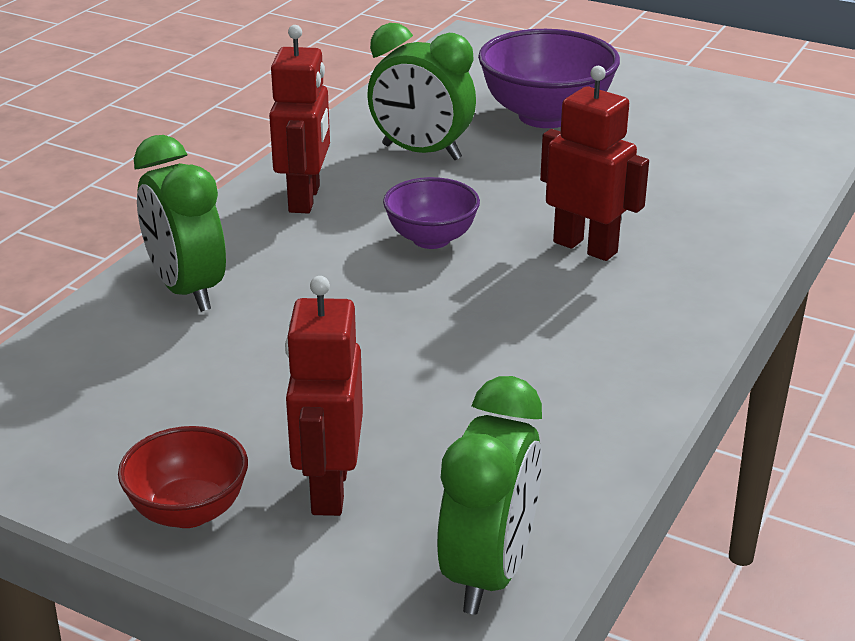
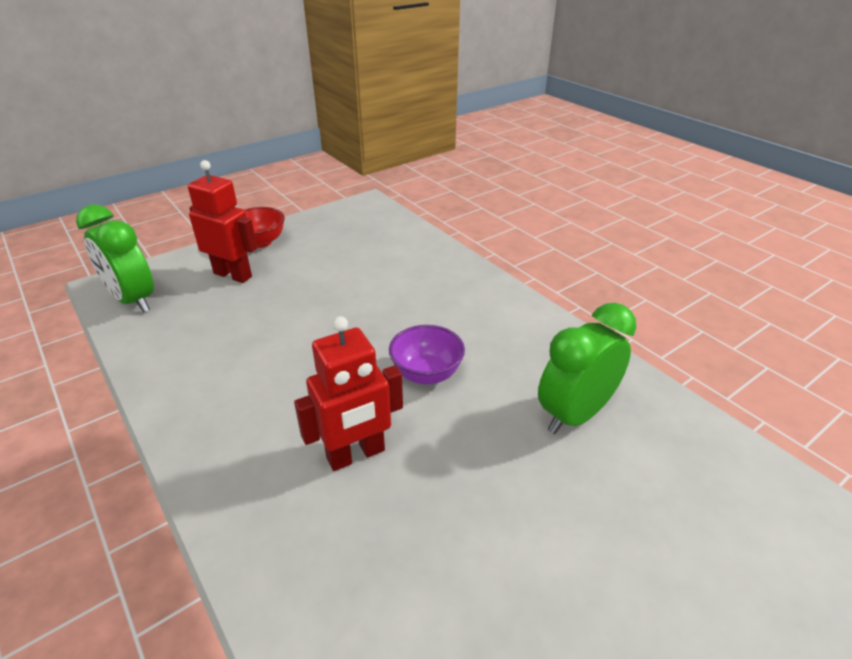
camera: 115 degrees right, 5 degrees up
green clock [134,135,226,312] -> none
red robot [269,25,330,213] -> none
purple bowl [478,29,620,128] -> none

